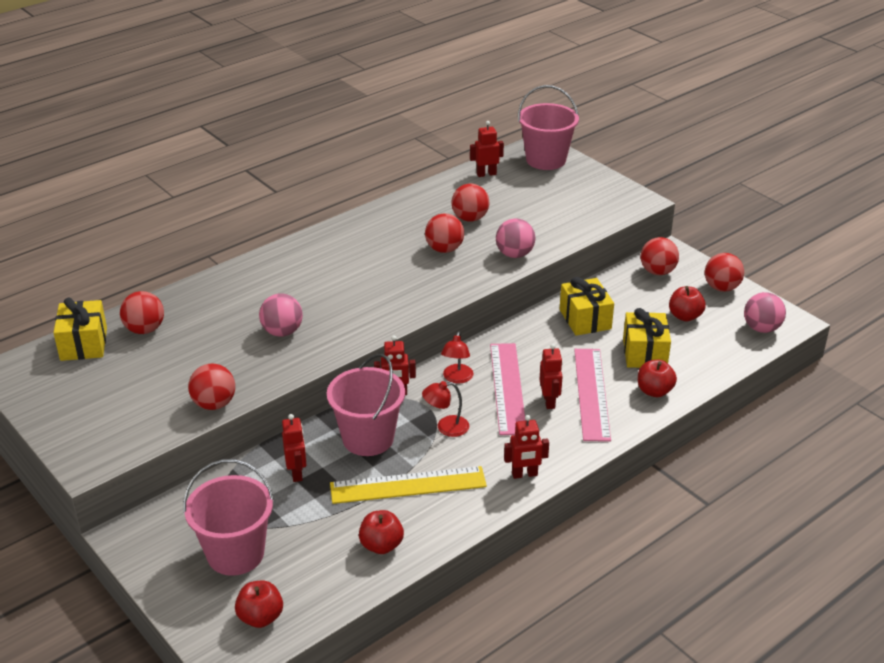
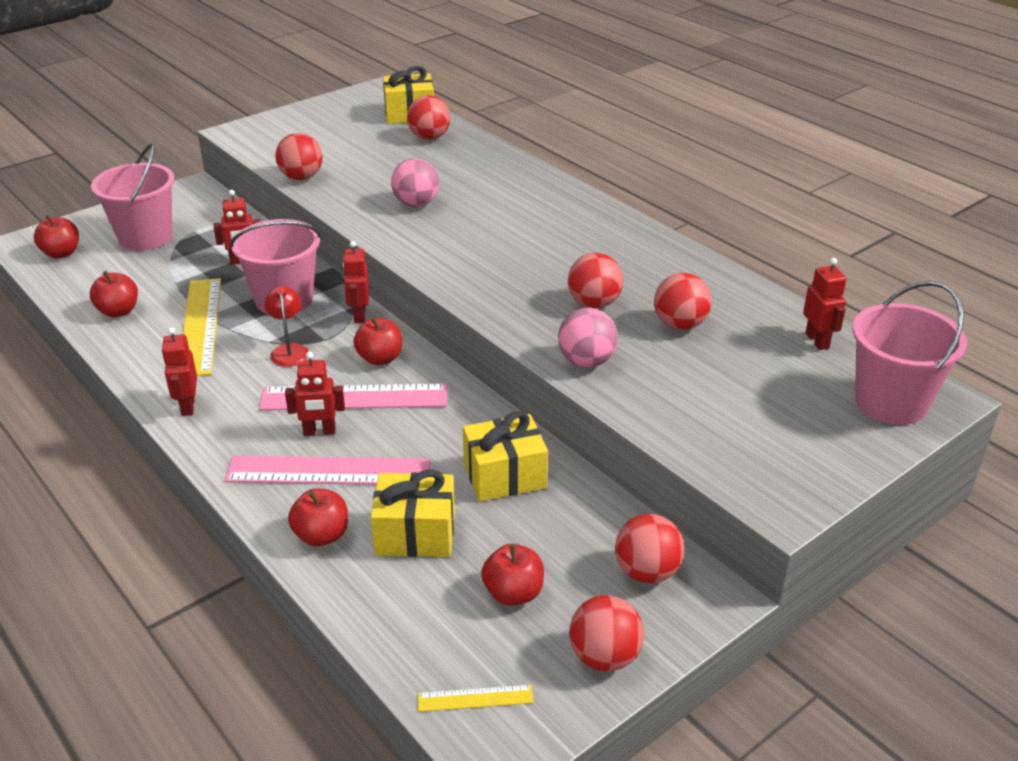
camera: 90 degrees right, 0 degrees up
red lamp [441,332,473,383] -> red apple [353,317,402,365]
pink ball [744,292,786,333] -> yellow ruler [418,685,534,712]

